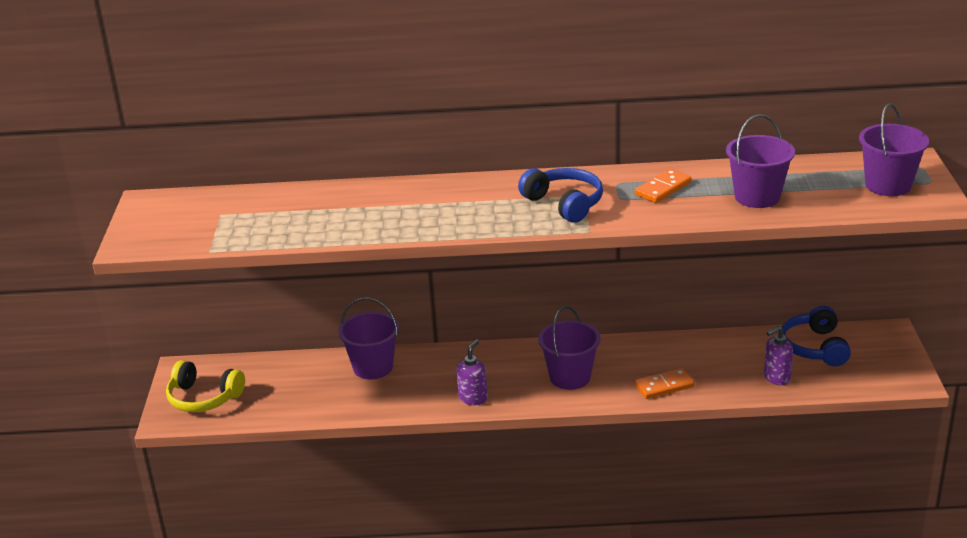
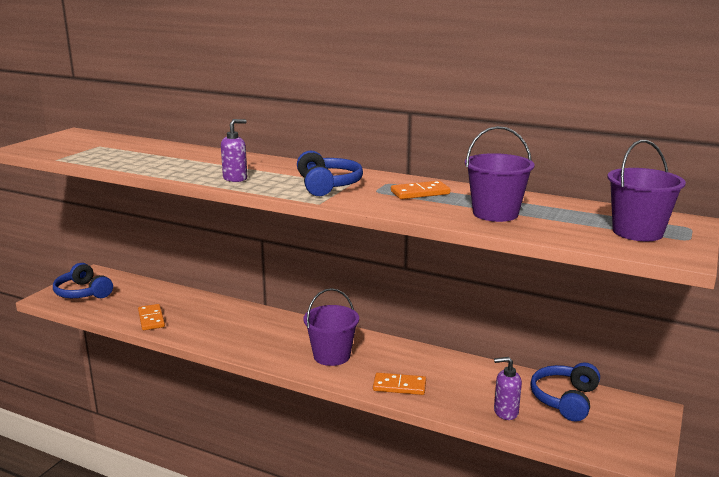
camera: 25 degrees right, 10 degrees down
yellow headphones [166,360,245,412] -> blue headphones [53,263,113,298]
purple bucket [338,298,399,379] -> none
purple soap dispenser [456,340,488,405] -> purple soap dispenser moved to [221,119,247,182]
none -> orange domino [138,304,165,330]

